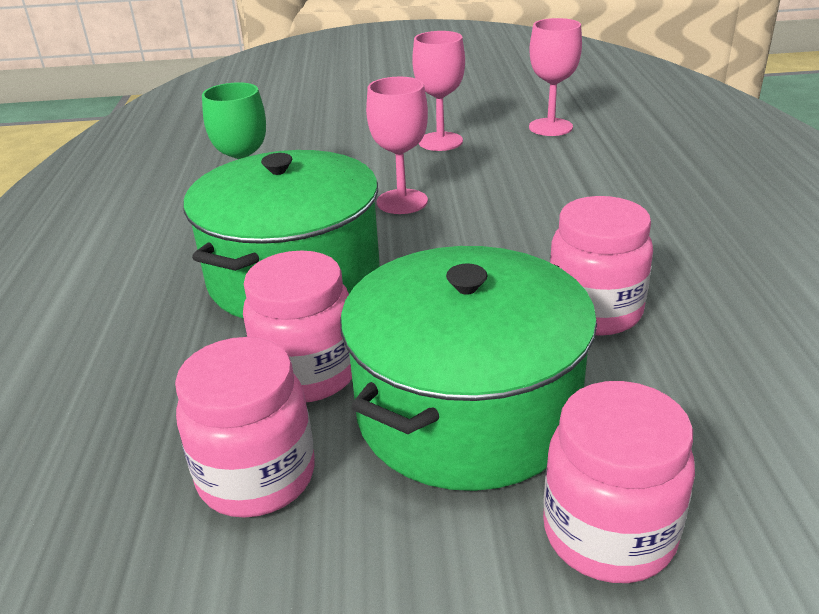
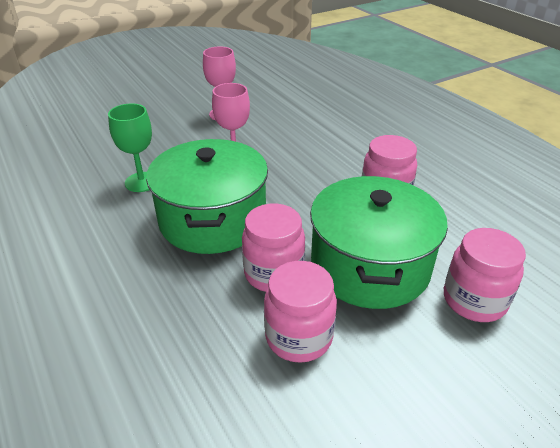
camera: 30 degrees left, 5 degrees up
pink goblet [529,18,582,136] -> none

